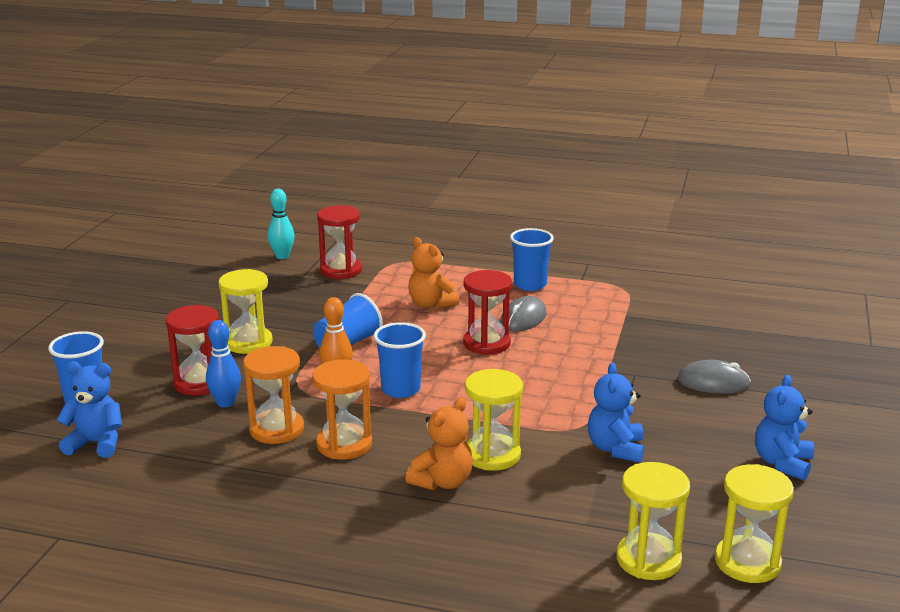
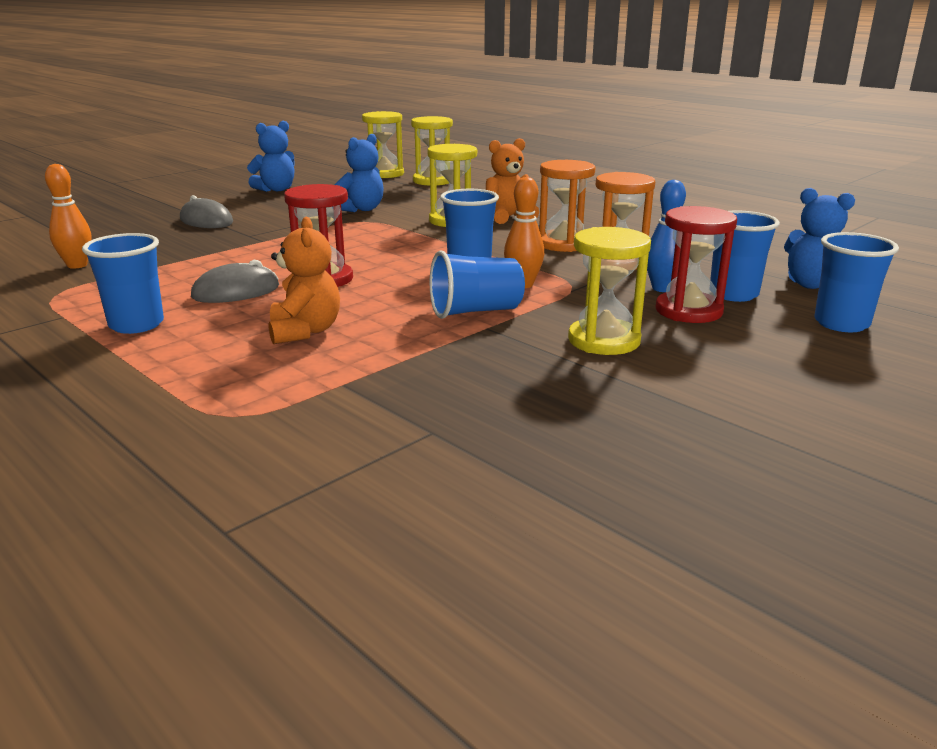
camera: 150 degrees left, 0 degrees up
turquoise bowling pin [268,189,295,259] -> none
red hourglass [317,205,362,279] -> none
none -> orange bowling pin [45,164,92,269]
none -> blue cup [710,210,780,302]

